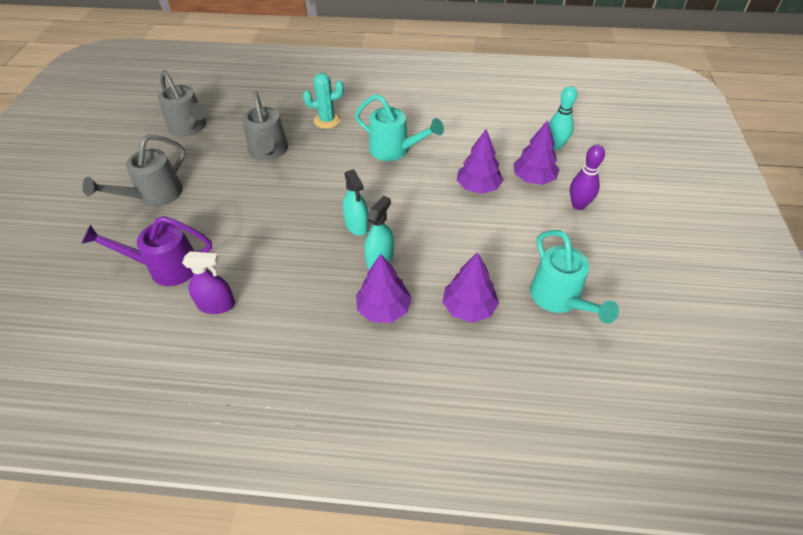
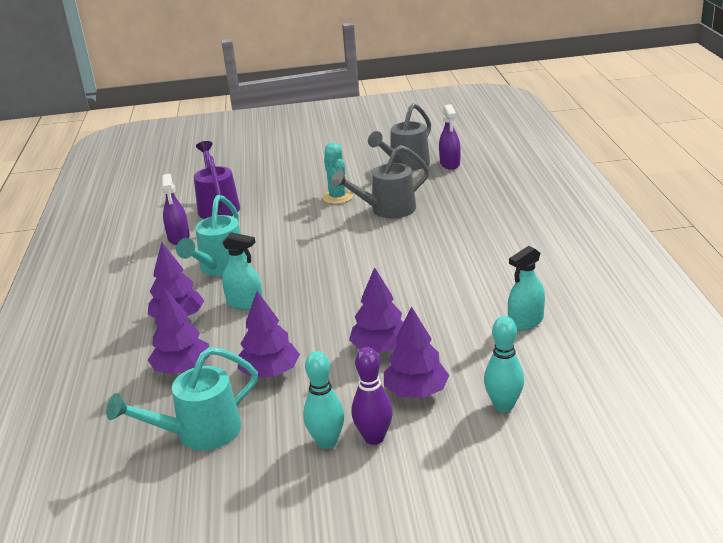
camera: 80 degrees right, 20 degrees down
grey watering can [82,135,186,207] -> none
turquoise cactus [303,73,344,129] -> turquoise cactus moved to [322,142,353,204]
turquoise spray bottle [343,169,369,236] -> turquoise spray bottle moved to [508,246,545,331]
turquoise watering can [355,94,444,161] -> turquoise watering can moved to [176,195,247,276]
none -> purple tree [238,291,300,377]
none -> turquoise bowling pin [303,351,344,449]
none -> purple spray bottle [439,104,460,170]

